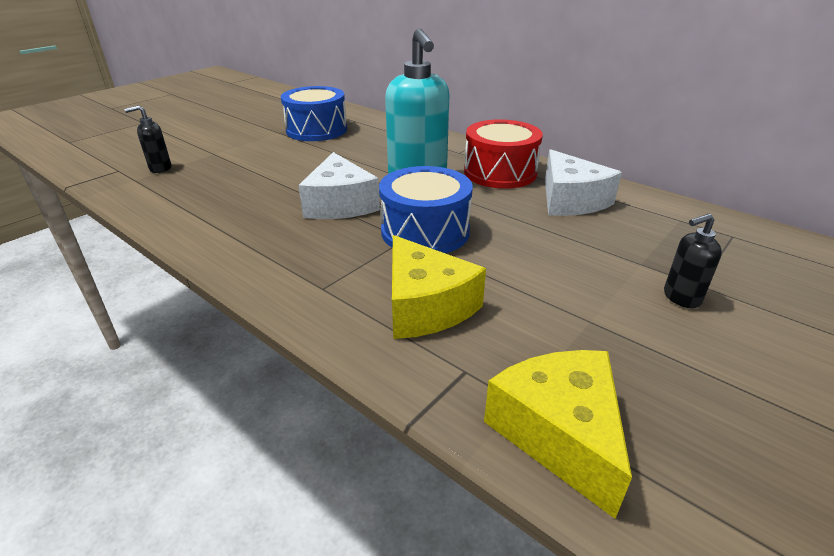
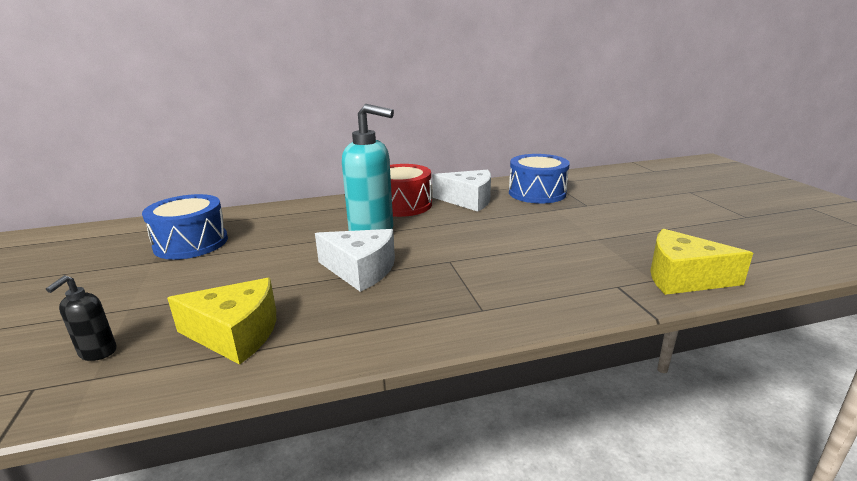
camera: 55 degrees left, 10 degrees down
blue drum [379,166,473,253] -> blue drum moved to [509,154,570,204]
yellow cheese [392,235,486,339] -> yellow cheese moved to [167,278,276,365]
black soap dispenser [664,213,722,308] -> none

